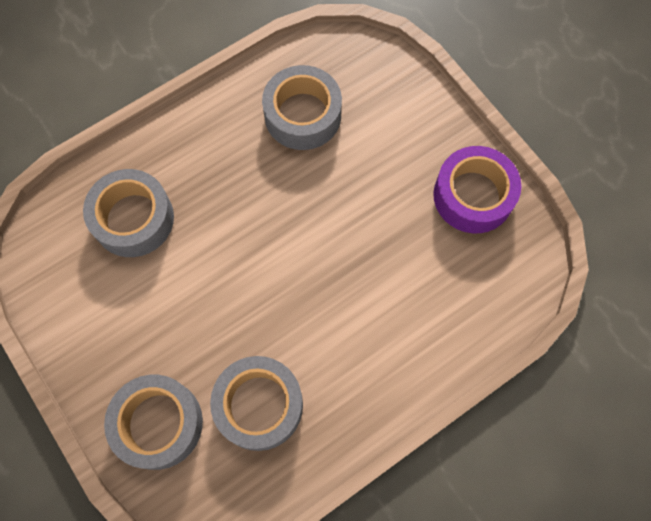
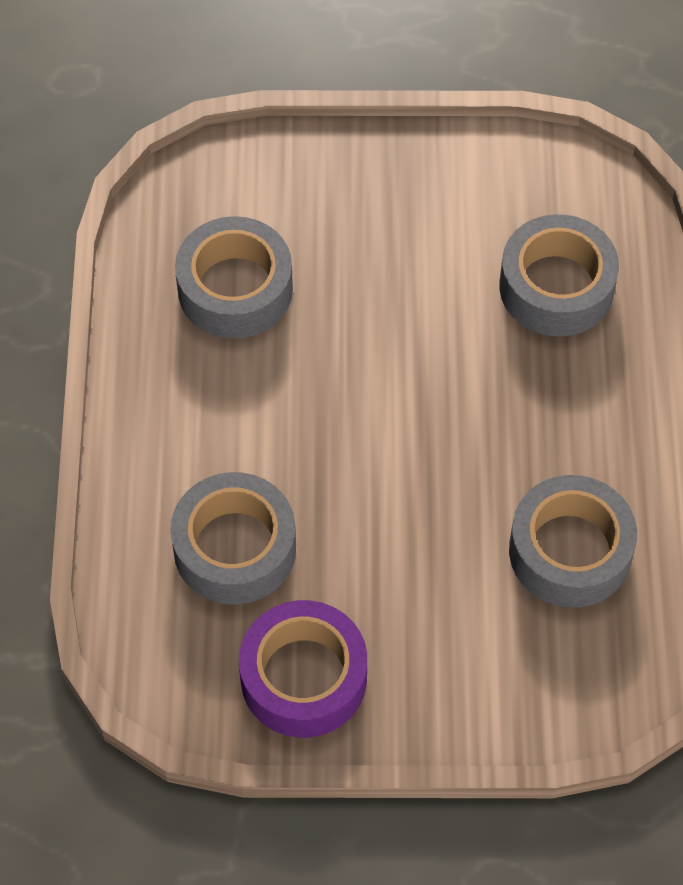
camera: 125 degrees right, 10 degrees down
grey tape [104,375,203,470] -> grey tape moved to [170,472,296,605]

